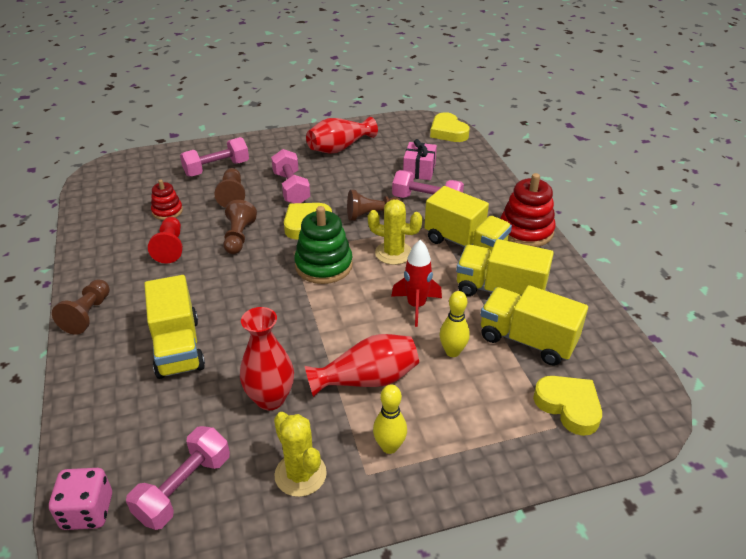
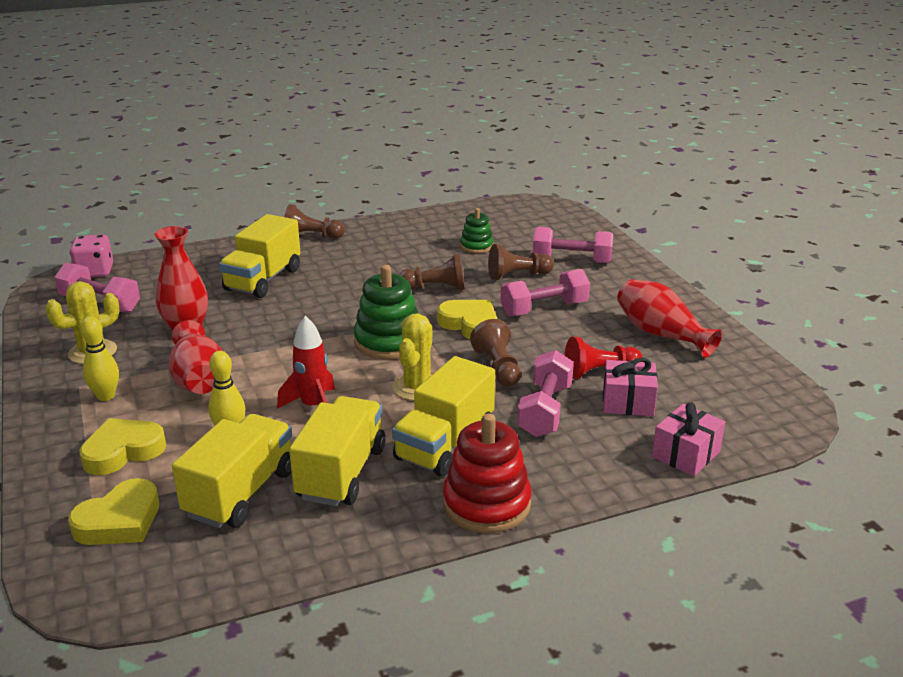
camera: 85 degrees right, 10 degrees down
yellow truck [144,275,205,379] -> yellow truck turned 45 degrees counterclockwise [219,214,301,298]
red pawn [148,217,183,264] -> red pawn moved to [564,337,643,379]
red stacking toy [151,180,183,220] -> green stacking toy [460,208,494,253]
pink dumbbell [180,137,249,177] -> pink dumbbell turned 45 degrees counterclockwise [533,227,613,263]
yellow heart [430,112,470,142] -> yellow heart moved to [79,418,166,475]
none -> pink gift [652,402,725,476]

